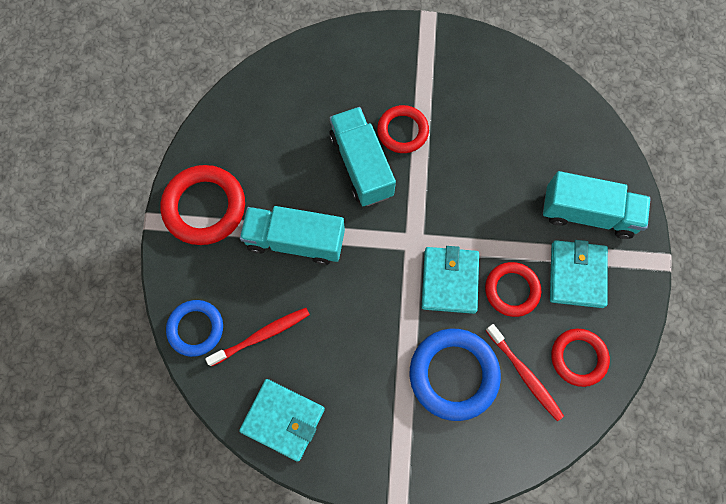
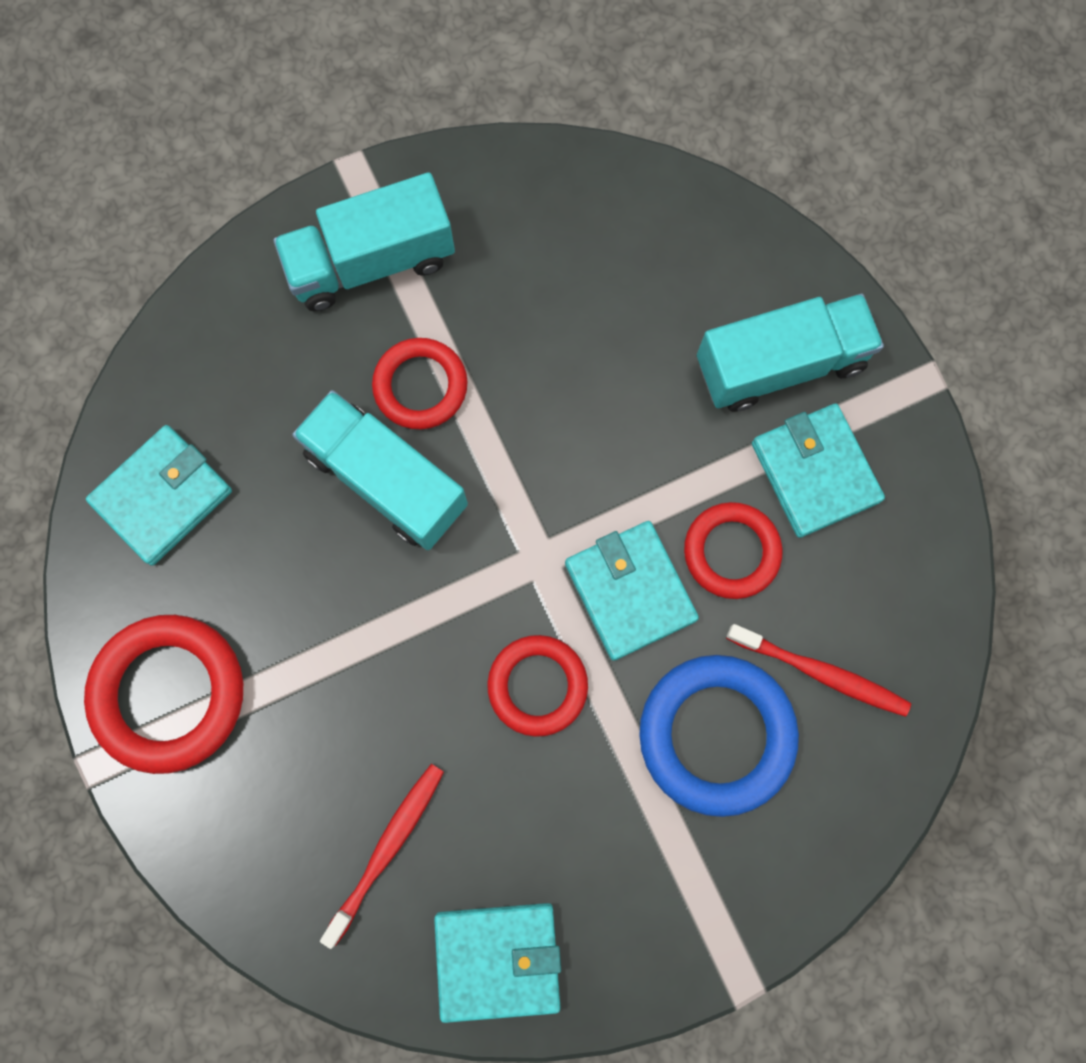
camera: 30 degrees left, 5 degrees up
blue ring [166,300,223,357] -> none
turquoise truck [240,206,345,265] -> turquoise truck moved to [273,172,455,311]
red ring [551,329,610,387] -> red ring moved to [487,635,588,737]
none -> turquoise wallet [86,425,232,566]

